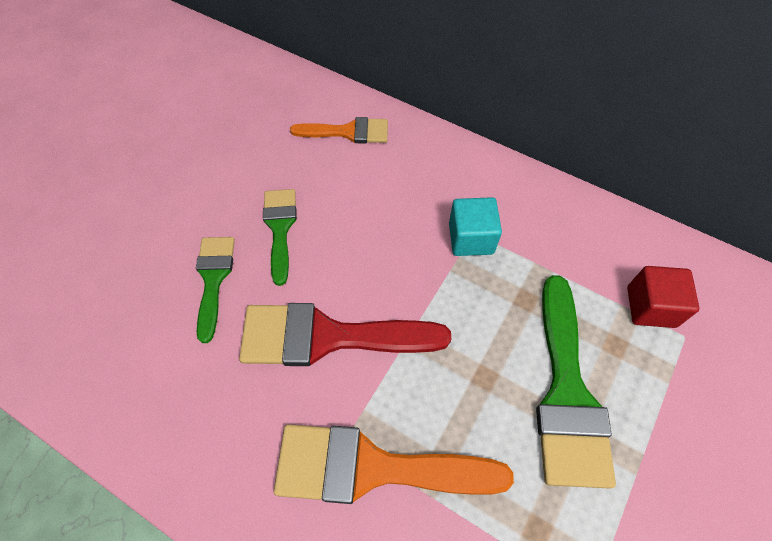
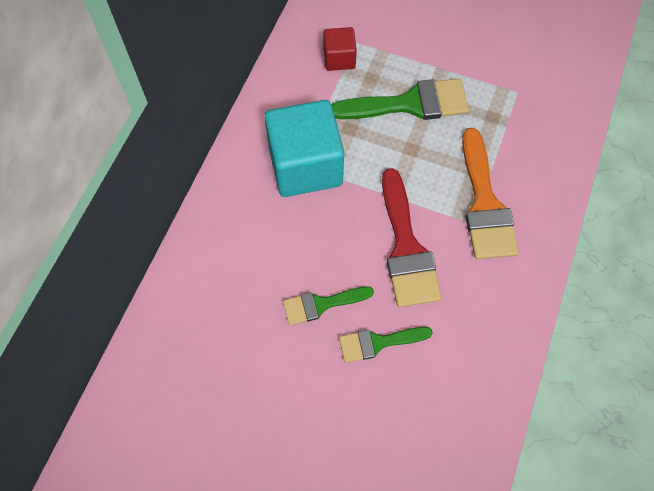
camera: 100 degrees left, 5 degrees up
orange brush [290,117,388,143] -> none
turquoise cube [449,197,502,256] -> turquoise cube [264,100,344,197], size x2.01

